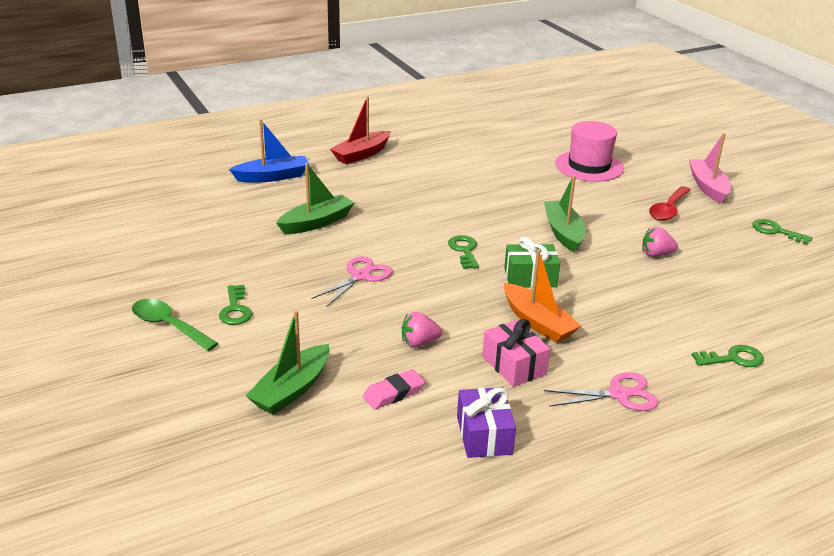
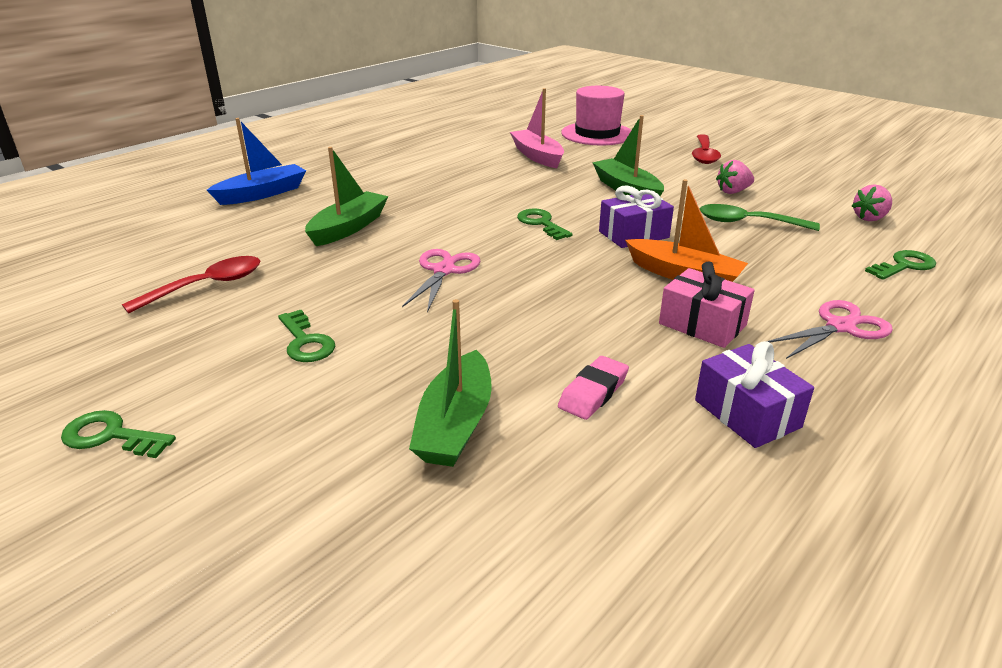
camera: 20 degrees left, 0 degrees up
green spoon [132,299,219,351] -> green spoon moved to [700,204,820,231]
red boat [330,96,391,164] -> none
pink strawberry [402,312,442,348] -> pink strawberry moved to [852,184,892,221]
green gift [504,236,560,288] -> purple gift [599,186,674,248]
pink boat [689,133,731,204] -> pink boat moved to [510,88,564,168]
green key [752,219,812,245] -> green key moved to [61,410,176,458]
none -> red spoon [122,256,260,313]

